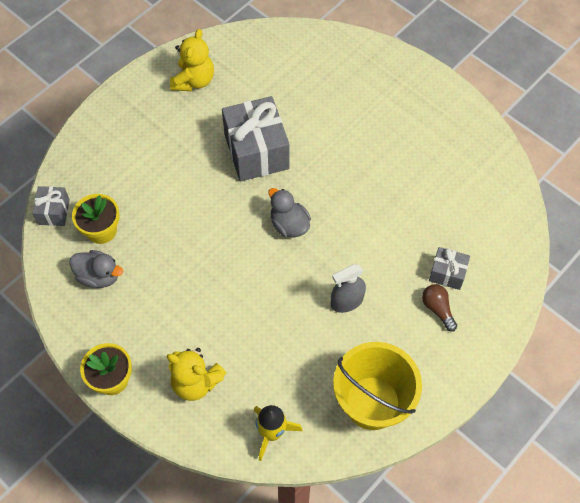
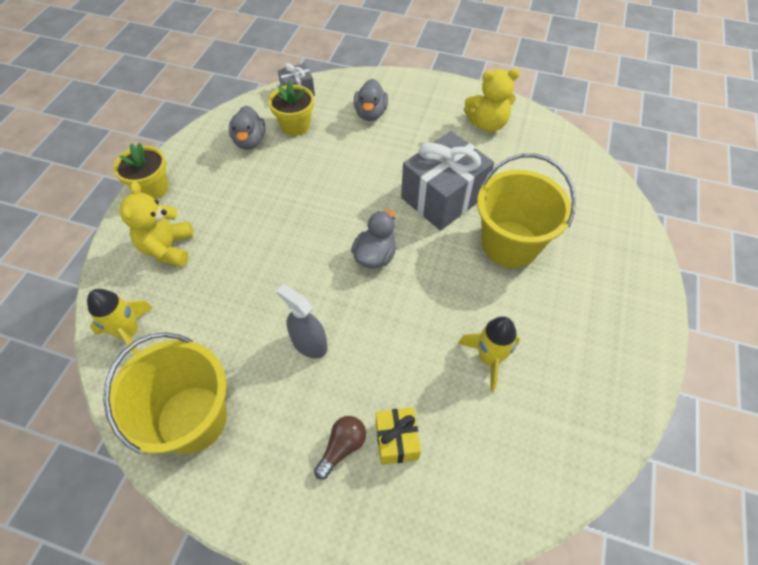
camera: 65 degrees right, 5 degrees down
grey gift [429,247,470,290] -> yellow gift [376,407,421,465]
none -> grey duck [354,79,388,121]
none -> yellow rocket [458,316,520,392]
none -> yellow bucket [477,154,576,268]

